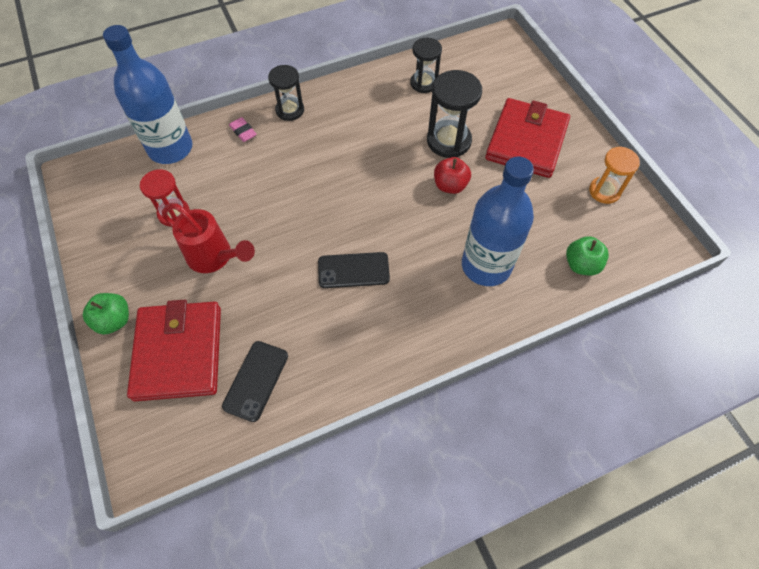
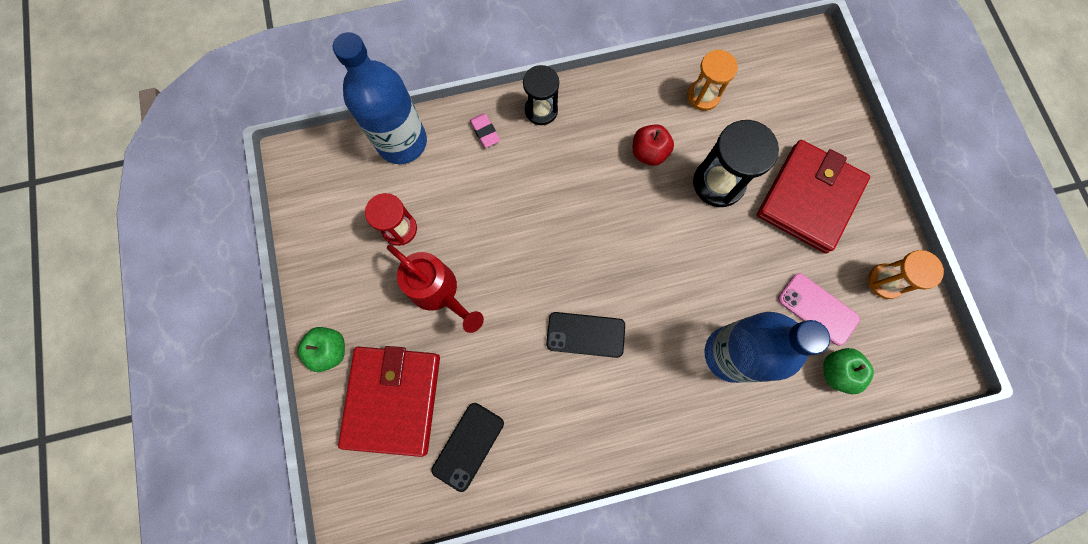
camera: 10 degrees right, 15 degrees up
black hourglass [410,38,442,93] -> orange hourglass [687,50,738,111]
red apple [434,157,471,194] -> red apple moved to [633,124,674,166]
none -> pink phone [778,273,860,346]

